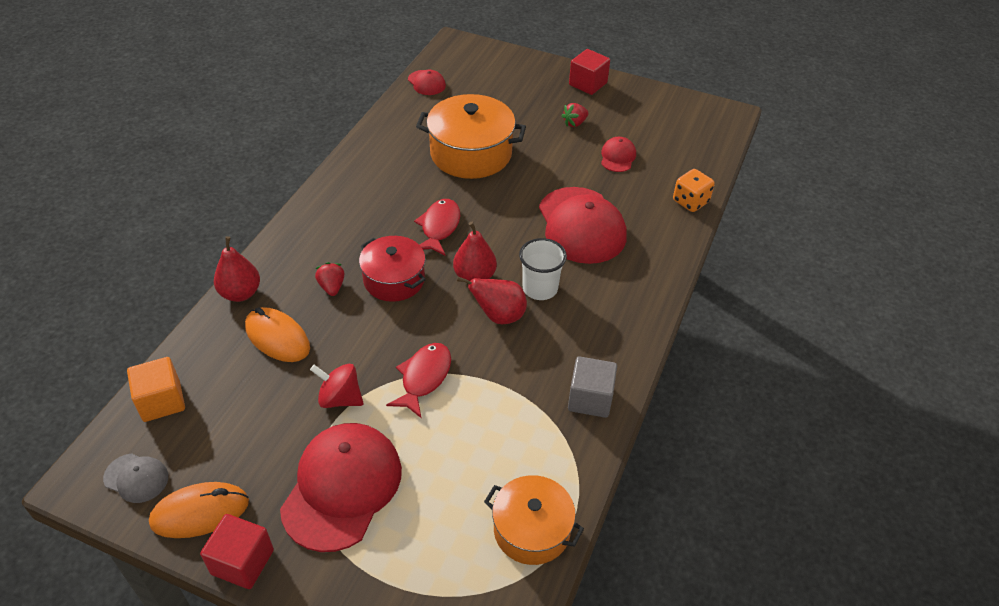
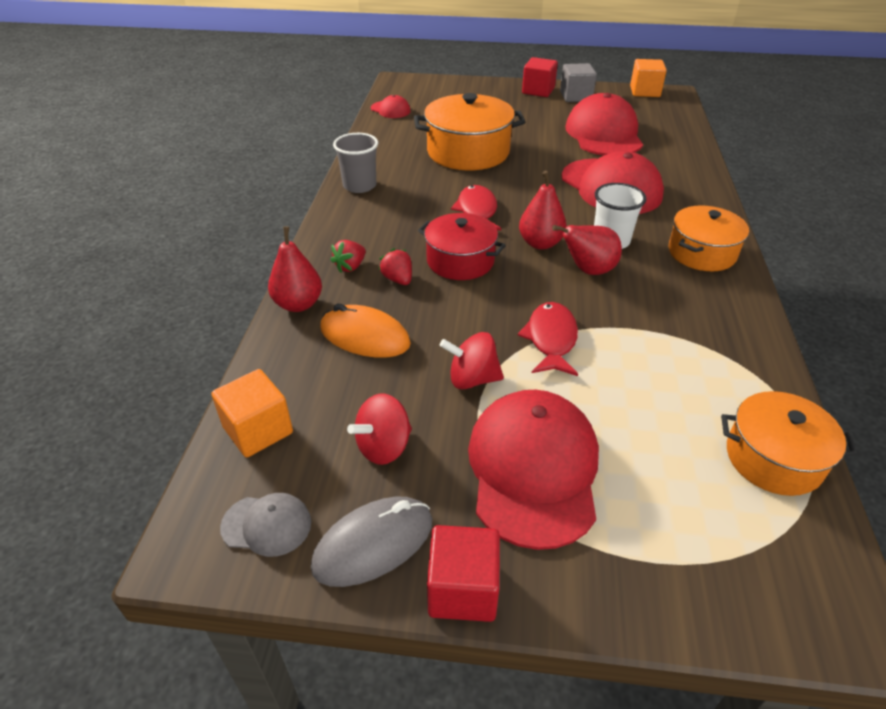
camera: 15 degrees left, 5 degrees down
orange mouse [149,482,249,538] -> grey mouse [311,496,432,587]
red strawberry [562,103,588,127] -> red strawberry moved to [331,240,366,273]
grey cube [568,356,617,418] -> grey cube moved to [560,63,597,102]
red cap [601,137,636,172] -> red cap [565,93,643,156], size x2.12
orange dice [673,169,715,212] -> none
none -> grey cup [333,133,378,193]
none -> red spinning top [347,393,412,465]
none -> orange cube [630,59,667,97]
none -> orange pot [669,205,749,271]

